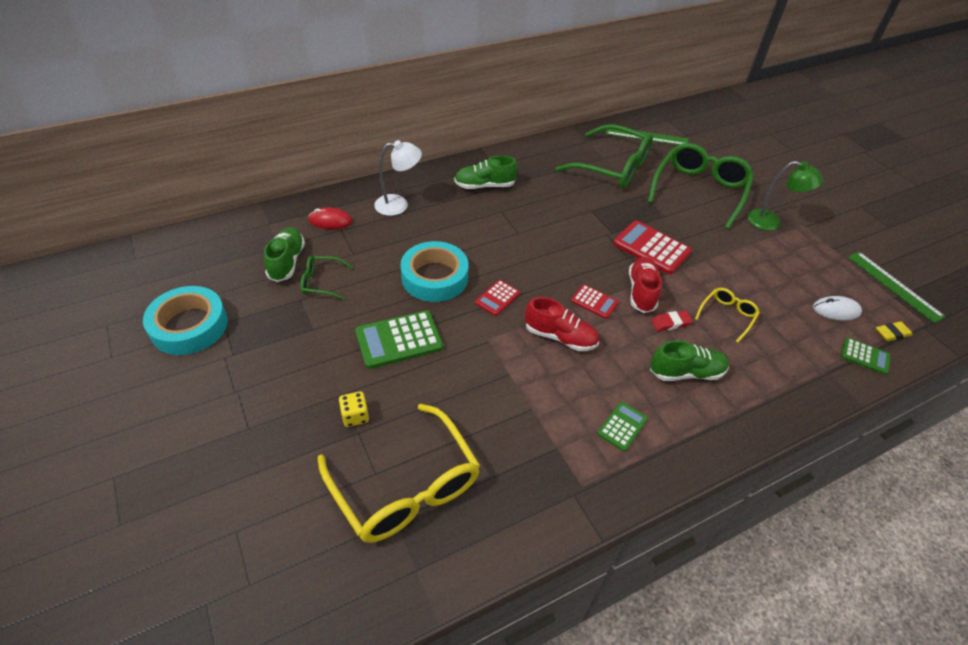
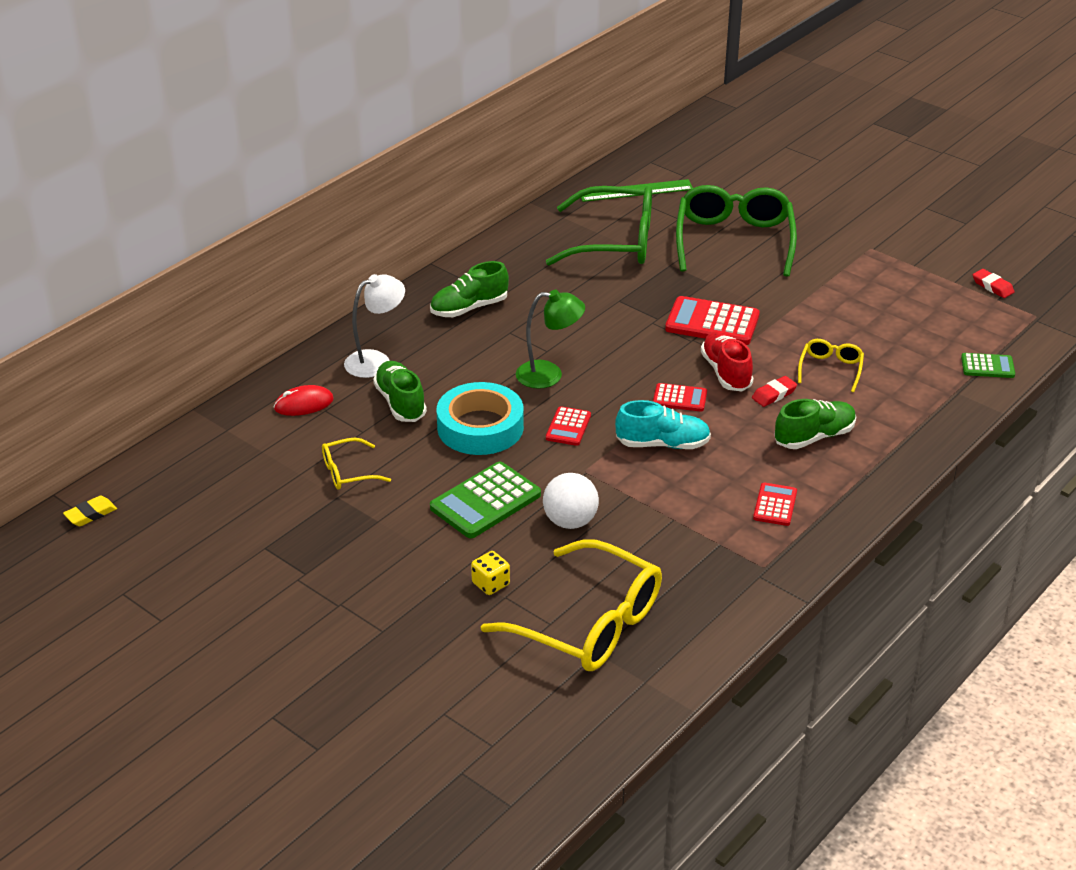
camera: 20 degrees left, 10 degrees down
turquoise tape [143,286,228,355] -> none
green shoe [264,227,305,282] -> green shoe moved to [373,361,427,422]
green glasses [301,256,353,300] -> yellow glasses [322,438,391,489]
red shoe [525,297,599,351] -> turquoise shoe [615,400,711,449]
green calculator [598,402,648,451] -> red calculator [753,483,797,526]
green lamp [748,161,823,231] -> green lamp moved to [516,290,585,389]
white mouse [813,296,862,320] -> none
green ruler [848,252,946,323] -> red eraser [973,269,1014,298]
yellow eraser [876,321,912,341] -> yellow eraser moved to [63,496,117,526]
none -> white ball [543,473,599,529]

